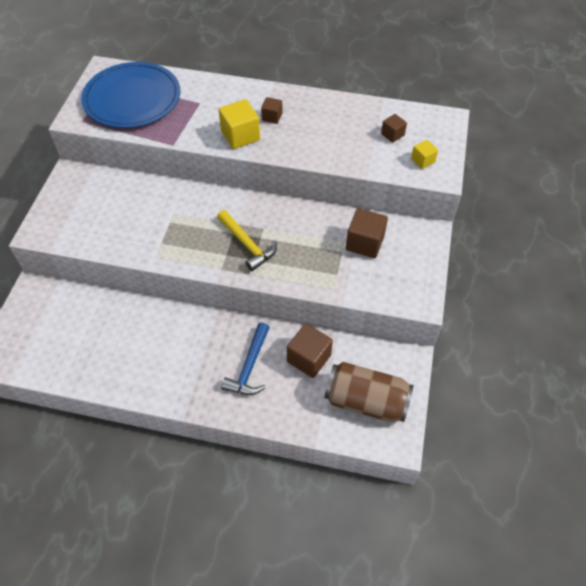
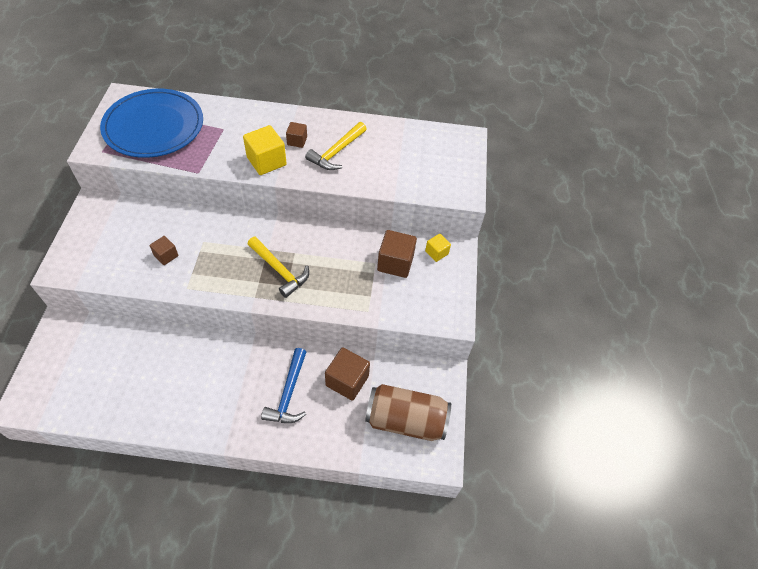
camera: 10 degrees left, 0 degrees up
brown cube [381,114,407,143] -> brown cube moved to [149,236,179,265]
yellow cube [411,140,438,169] -> yellow cube moved to [425,234,451,262]
none -> yellow hammer [305,122,366,170]

